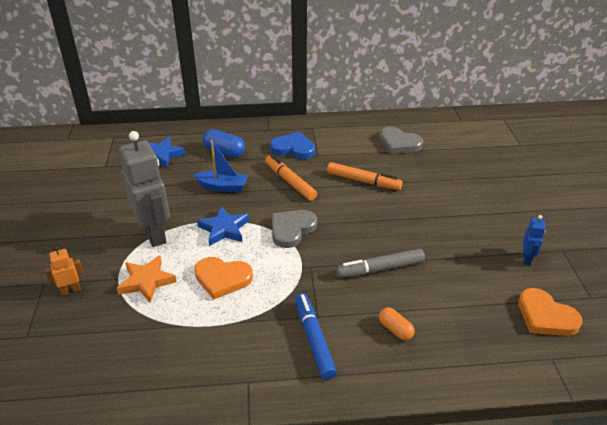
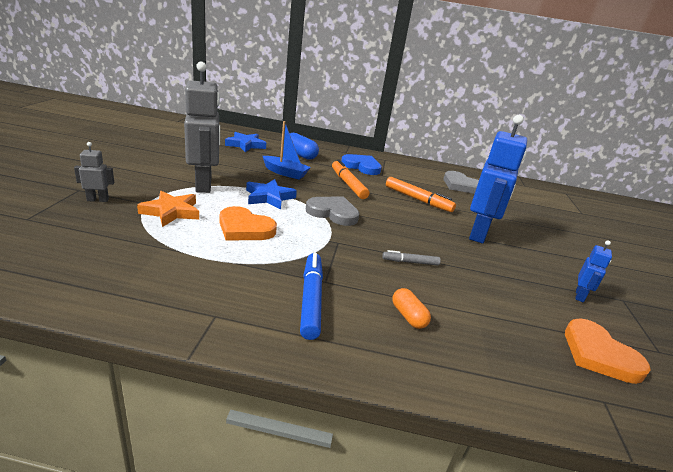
camera: 10 degrees right, 10 degrees down
orange robot [45,246,83,296] -> grey robot [74,142,114,202]
grey heart [272,210,317,248] -> grey heart turned 60 degrees clockwise [306,196,359,226]
grey marker [336,249,425,278] -> grey marker [382,250,441,265], size x0.58
none -> blue robot [469,115,527,244]

